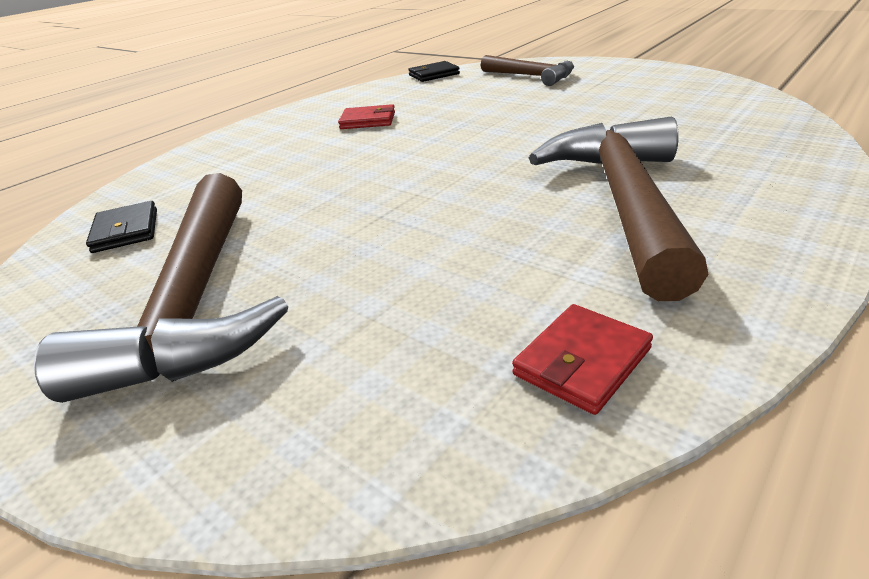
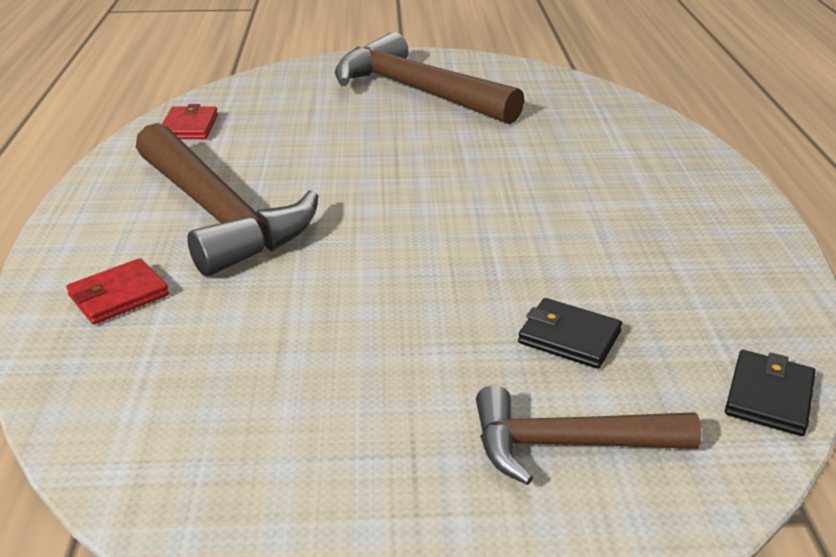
camera: 135 degrees right, 0 degrees up
black wallet [86,201,157,253] -> black wallet moved to [518,298,622,369]
red wallet [338,104,395,129] -> red wallet moved to [66,258,169,324]

